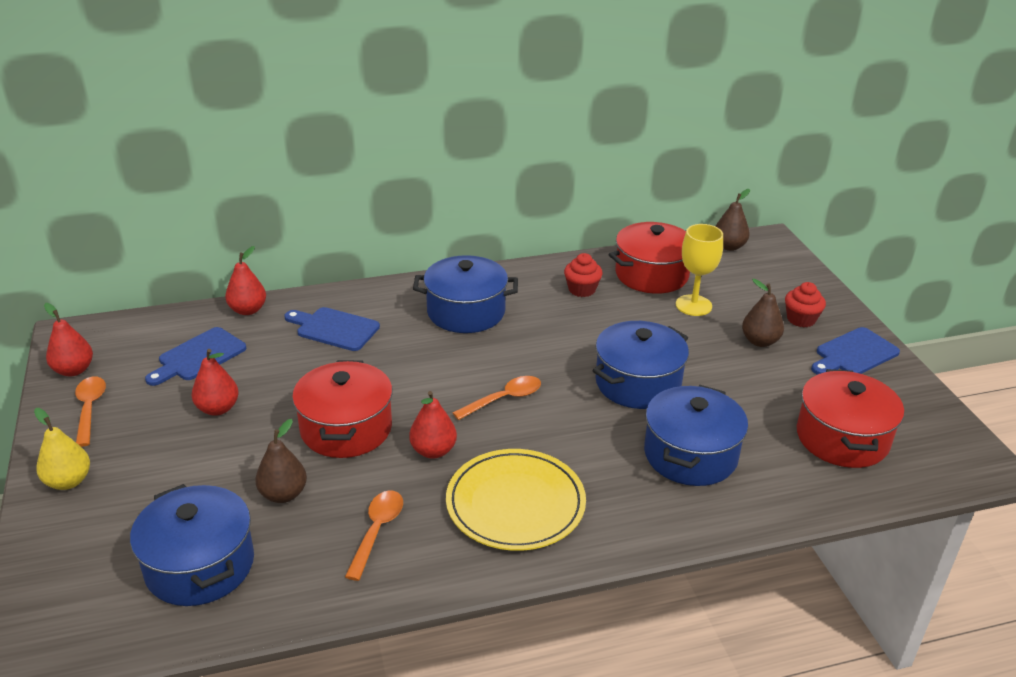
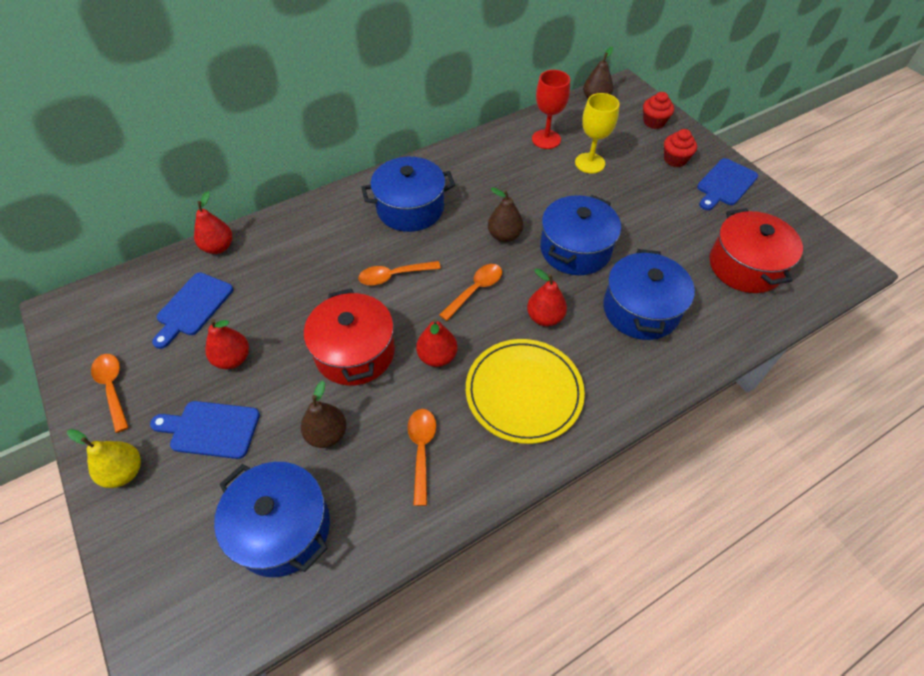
camera: 15 degrees left, 20 degrees up
red pear [44,303,93,377] -> red pear moved to [527,269,567,326]
blue cutting board [285,307,380,351] -> blue cutting board moved to [150,401,260,459]
red cupcake [564,253,603,297] -> red cupcake moved to [643,92,674,129]
red pot [608,222,690,294] -> red goblet [532,70,570,149]
brown pear [742,279,784,347] -> brown pear moved to [488,187,523,242]
none -> orange spoon [358,261,441,286]

